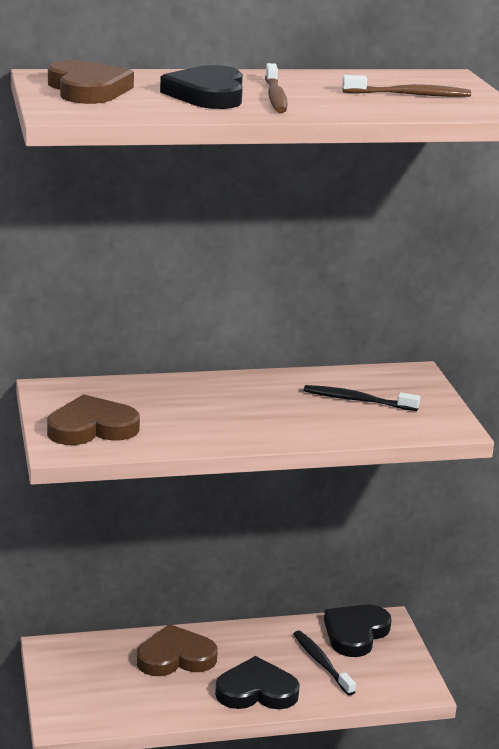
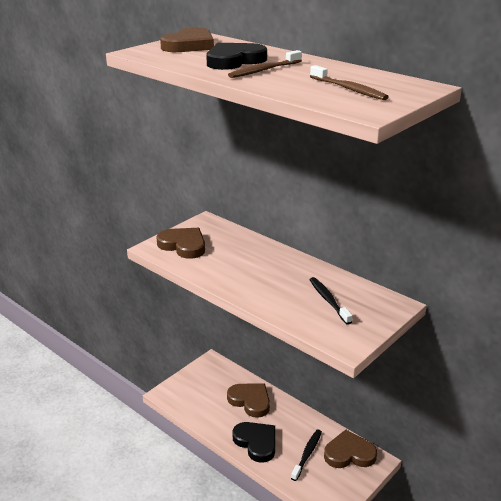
camera: 55 degrees right, 5 degrees up
black heart [324,604,392,657] -> brown heart [324,430,377,468]

